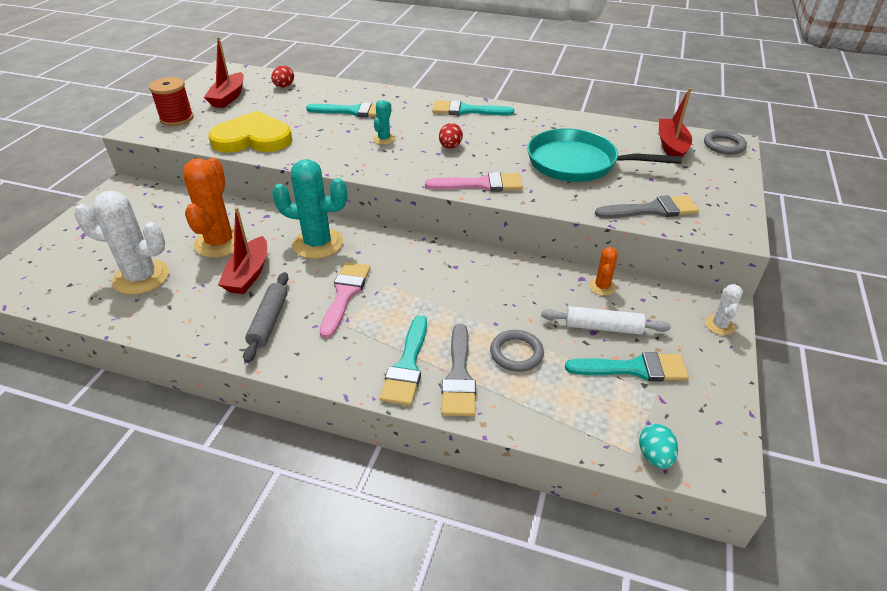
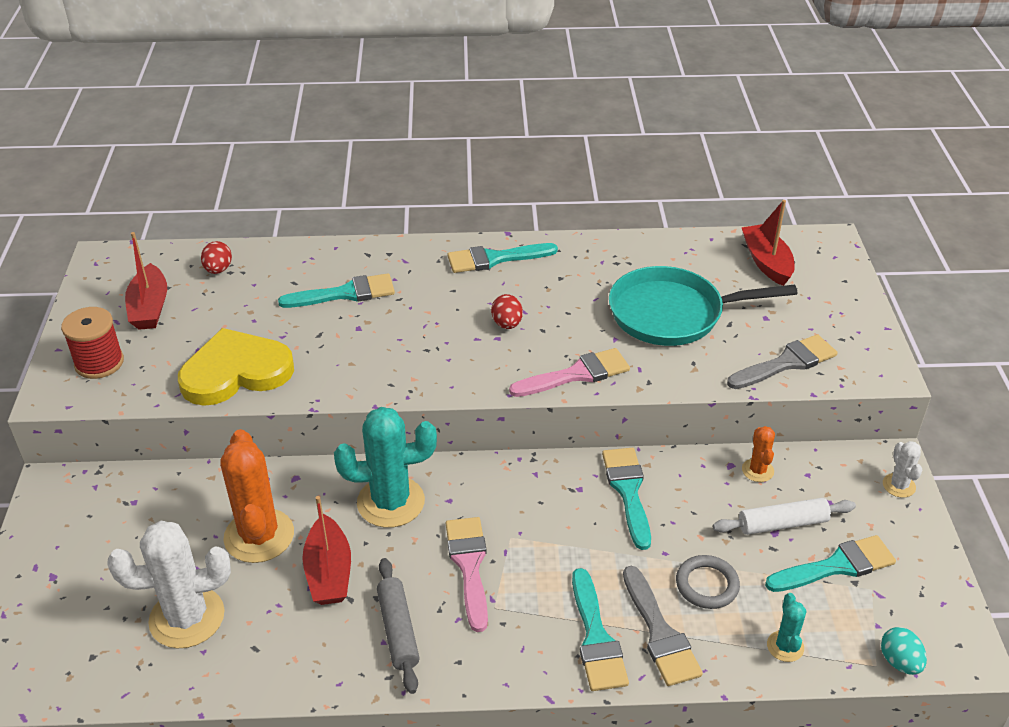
camera: 20 degrees left, 0 degrees up
turquoise cactus [373,100,395,145] -> turquoise cactus moved to [767,593,806,662]
grey ring [704,130,747,155] -> none
none -> turquoise brush [602,448,651,550]

